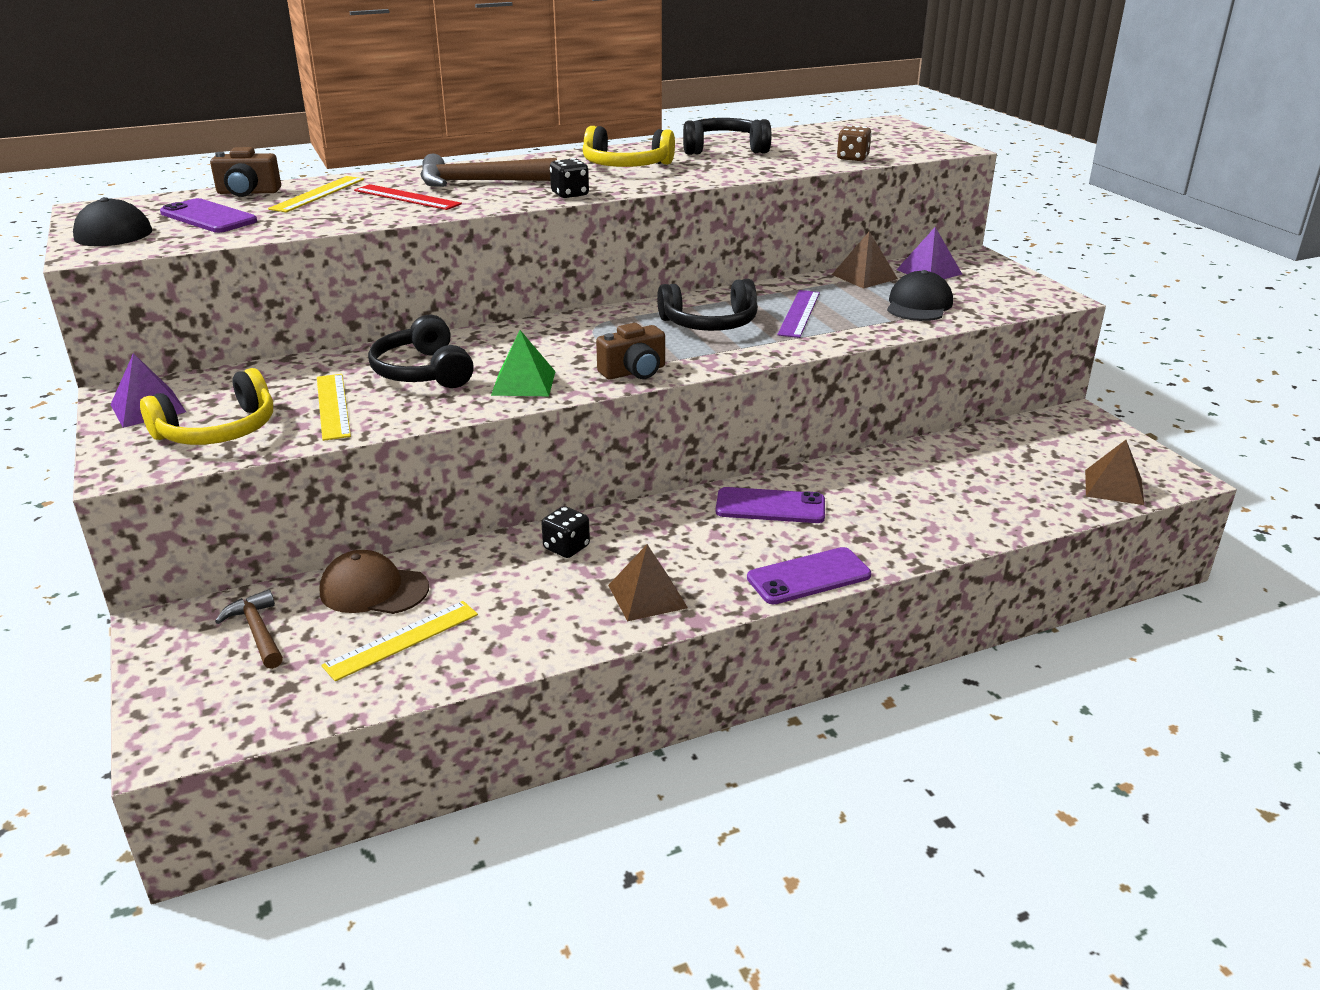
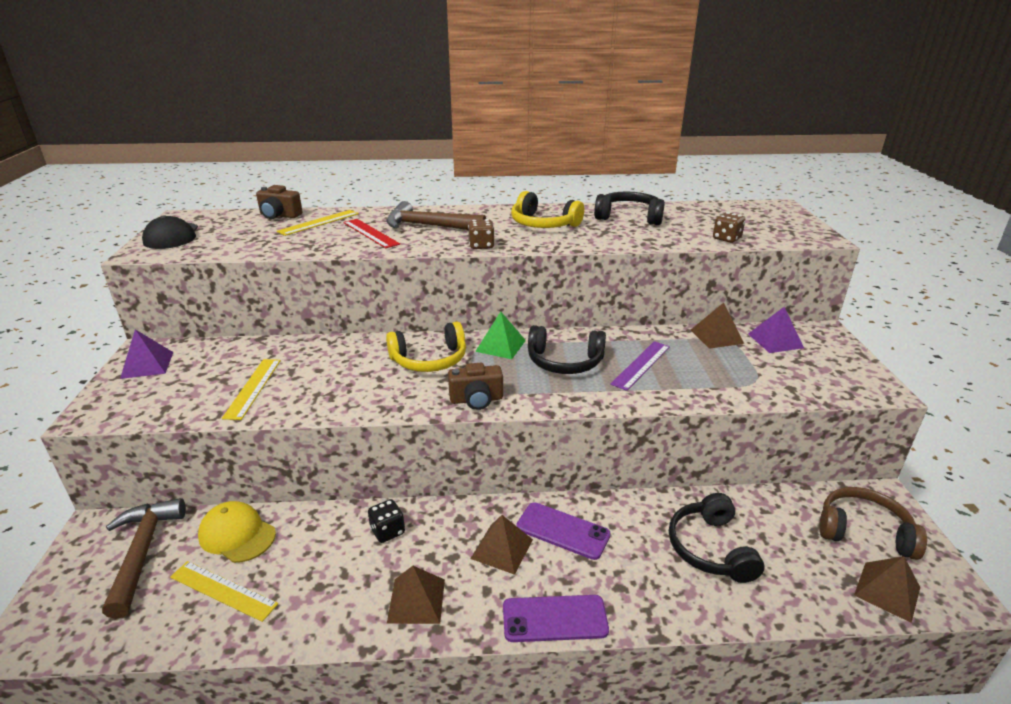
camera: 20 degrees right, 0 degrees up
yellow headphones [140,368,273,445] -> yellow headphones moved to [386,322,466,372]
purple phone [160,198,257,233] -> none
brown hammer [215,589,283,669] -> brown hammer [102,498,186,619], size x1.64
brown cap [320,550,429,614] -> yellow cap [198,501,276,563]
yellow ruler [321,601,478,681] -> yellow ruler turned 45 degrees clockwise [170,561,278,622]
black headphones [368,315,474,388] -> black headphones moved to [669,493,764,583]
green pyramid [491,330,556,396] -> green pyramid moved to [475,312,526,359]
black dice [550,158,589,198] -> brown dice [468,219,495,249]
black cap [887,270,953,321] -> none
none -> brown pyramid [470,515,533,575]
none -> brown headphones [819,487,927,560]

